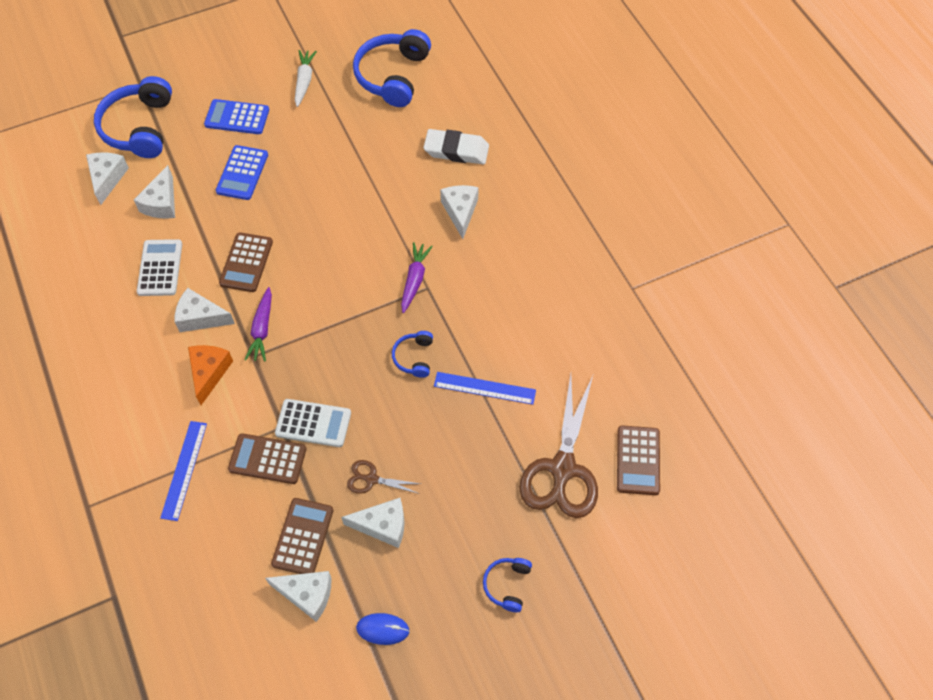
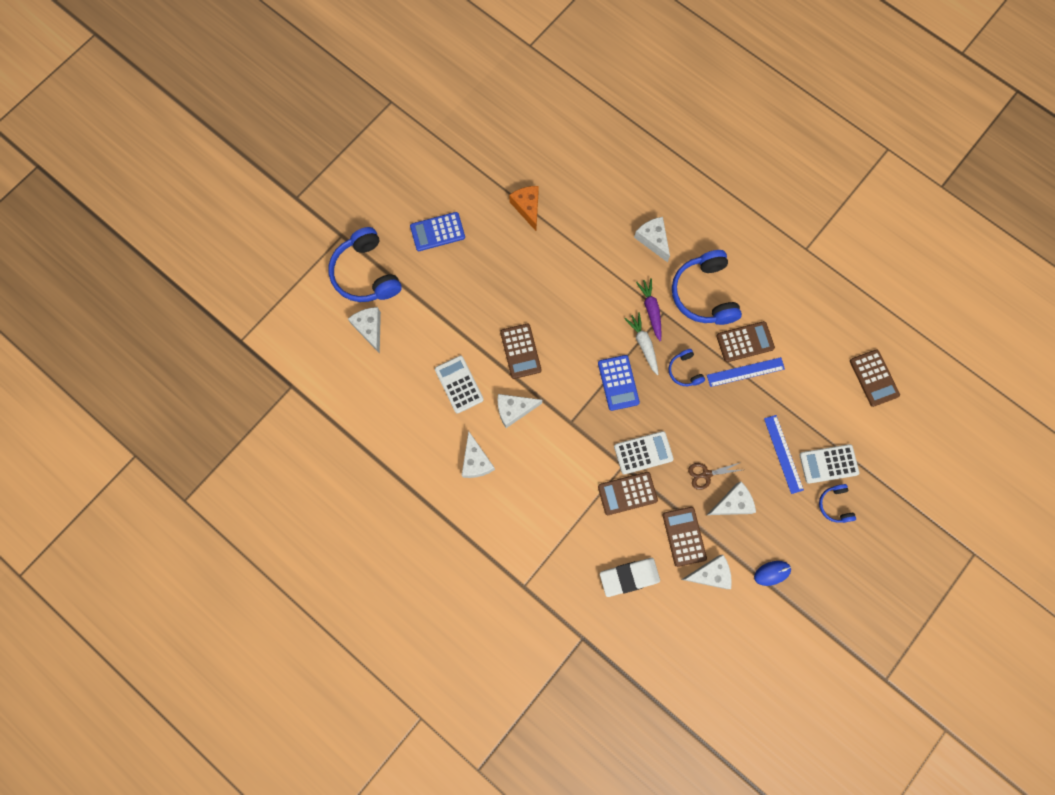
camera: 25 degrees left, 15 degrees up
white cheese [134,165,175,219] -> white cheese moved to [462,431,495,478]
blue ruler [160,421,207,521] -> blue ruler moved to [764,415,804,494]
orange cheese [188,345,233,405] -> orange cheese moved to [509,186,539,231]
blue calculator [216,145,268,200] -> blue calculator moved to [598,355,640,411]
purple carrot [245,287,272,362] -> none
white carrot [295,50,317,107] -> white carrot moved to [624,312,659,375]
blue headphones [353,29,431,107] -> blue headphones moved to [672,250,742,325]
white eraser [423,129,489,164] -> white eraser moved to [600,558,660,597]
brown scissors [519,374,598,518] -> none
none -> brown calculator [717,321,775,362]
none -> white calculator [799,444,859,484]

